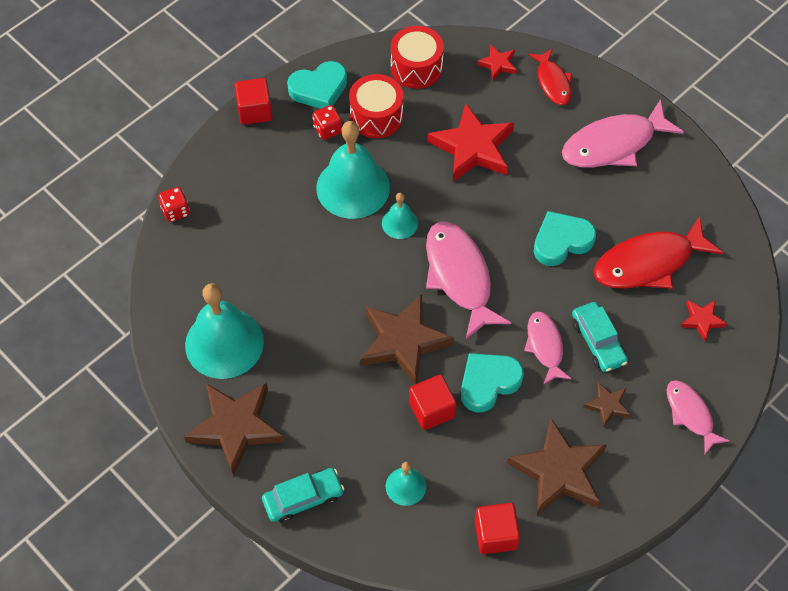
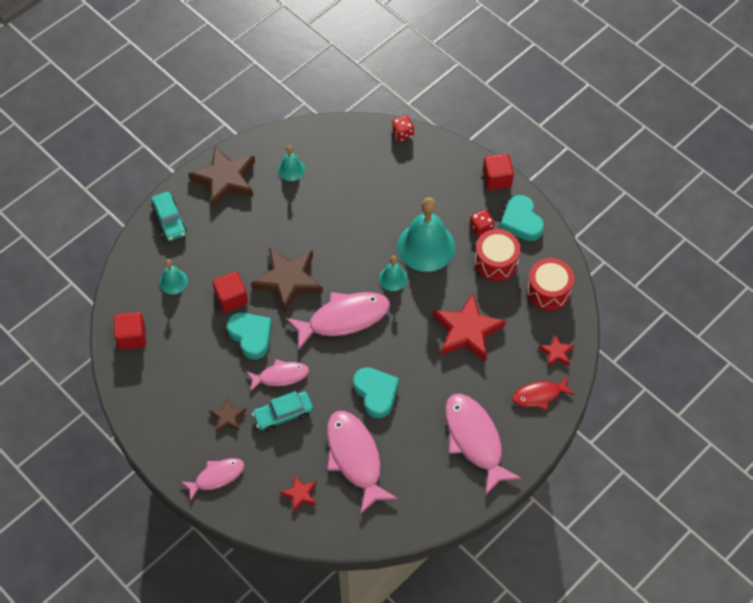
camera: 90 degrees right, 0 degrees up
turquoise bell [185,283,264,379] -> turquoise bell [278,145,305,181], size x0.49
brown star [507,419,607,516] -> none
red fish [594,216,723,289] -> pink fish [327,411,398,514]

